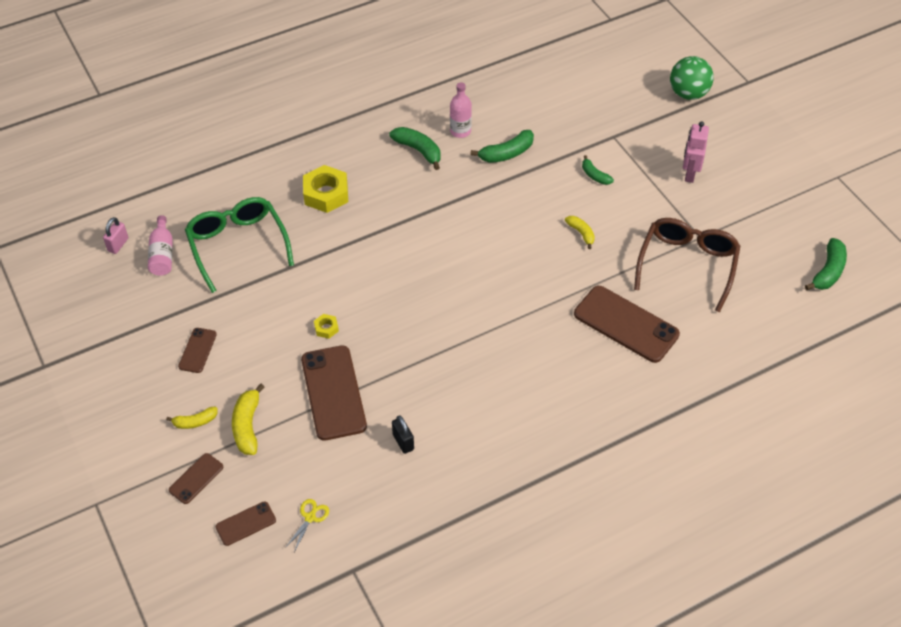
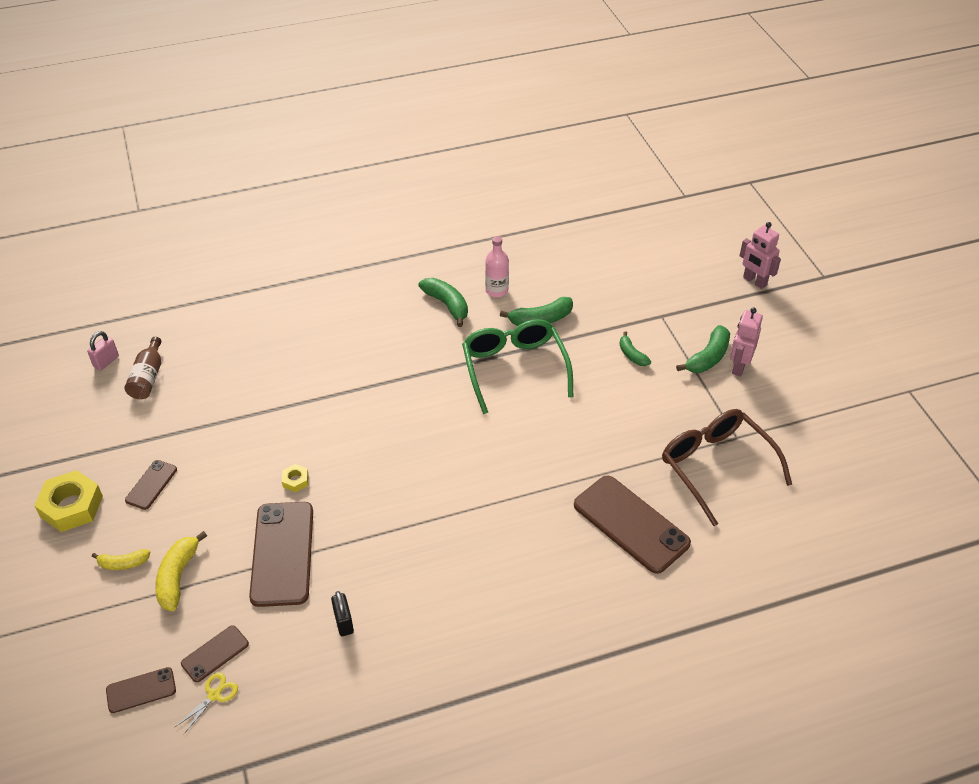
camera: 10 degrees right, 5 degrees down
pink bottle [148,215,173,276] -> brown bottle [124,337,161,399]
brown phone [169,453,223,504] -> brown phone moved to [181,625,249,682]
green glasses [185,197,294,293] -> green glasses moved to [462,319,574,414]
yellow nut [303,165,348,213] -> yellow nut moved to [34,470,103,532]
yellow banana [565,216,595,249] -> none
brown glasses [634,218,740,313] -> brown glasses turned 60 degrees counterclockwise [662,409,792,526]
green ball [670,56,714,100] -> pink robot [739,222,781,289]
green banana [805,238,847,290] -> green banana moved to [676,325,730,373]

